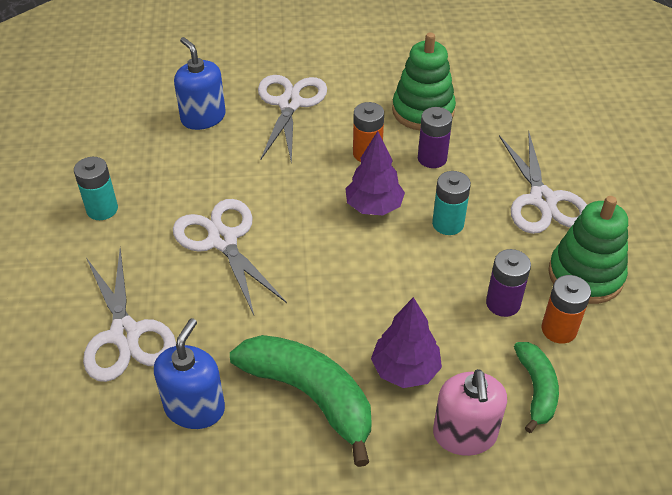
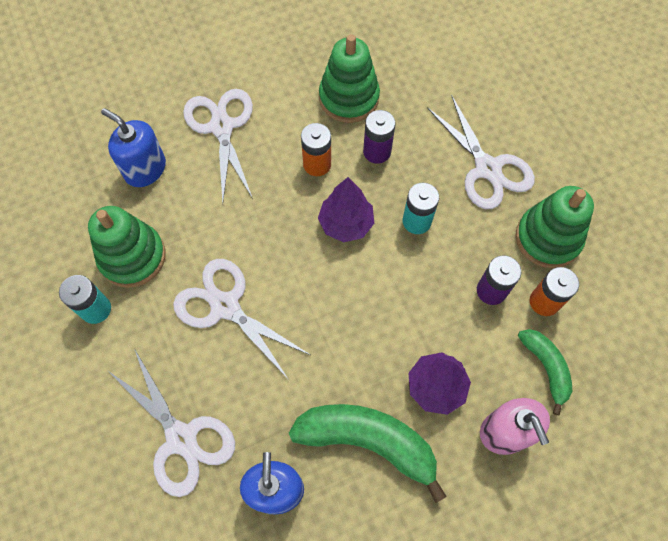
camera: 20 degrees left, 20 degrees up
none -> green stacking toy [88,206,166,288]

